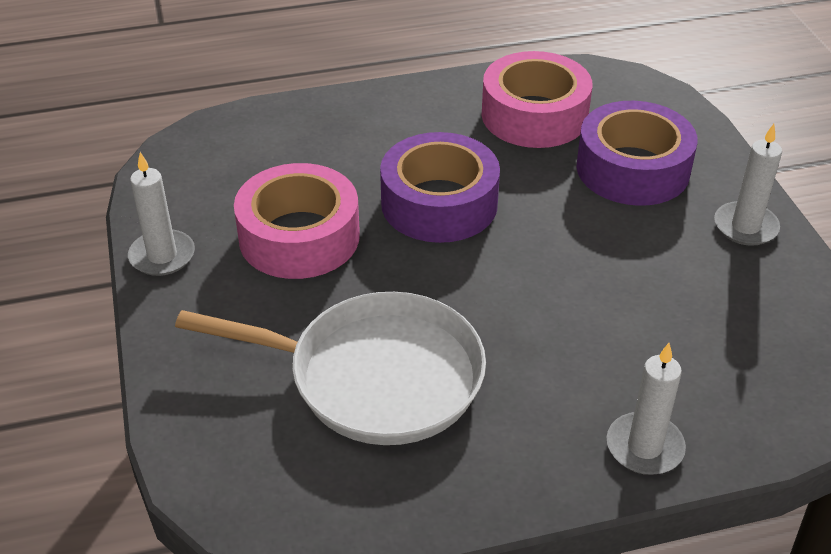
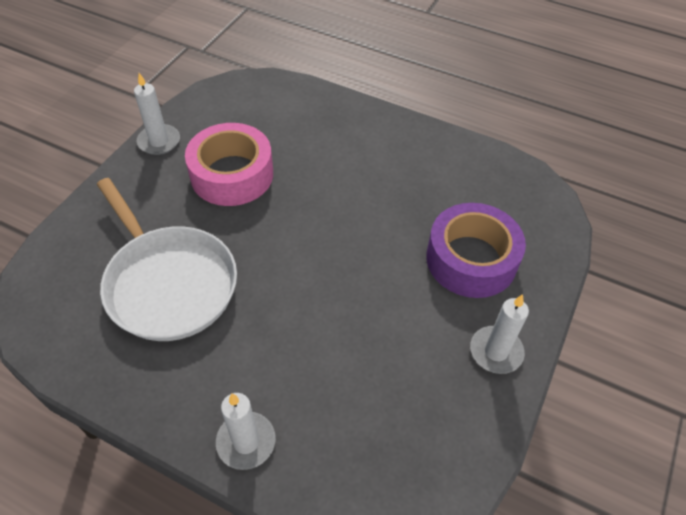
camera: 40 degrees right, 10 degrees up
purple tape [380,132,500,243] -> none
pink tape [482,51,592,148] -> none

